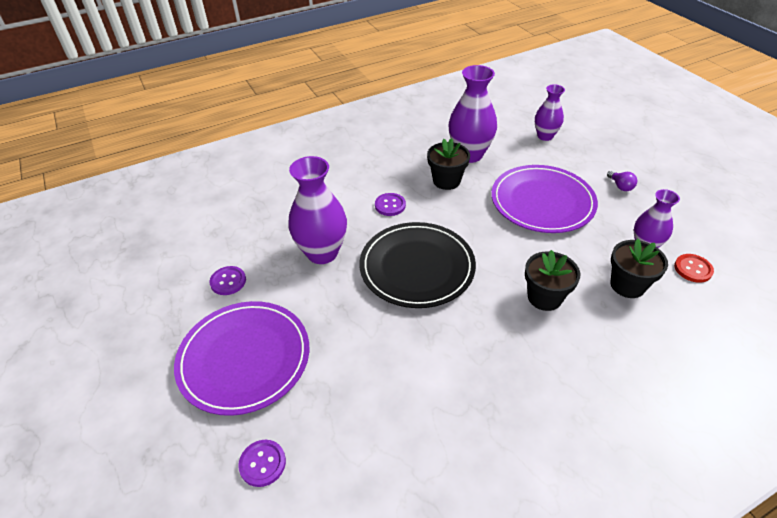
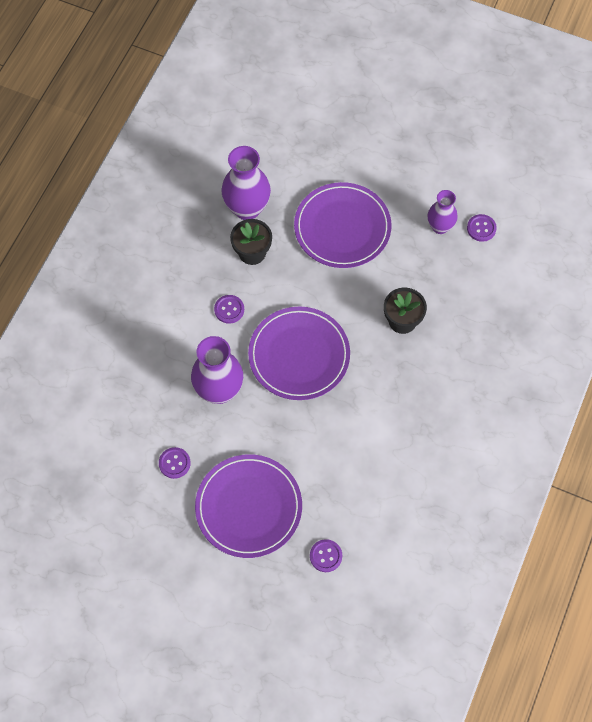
camera: 40 degrees left, 20 degrees up
black plate [360,222,476,308] -> purple plate [248,307,350,400]
purple vase [535,84,565,141] -> none
purple light bulb [607,171,637,191] -> none
black flower pot [610,238,668,298] -> none
red button [674,254,714,283] -> purple button [467,214,497,242]

